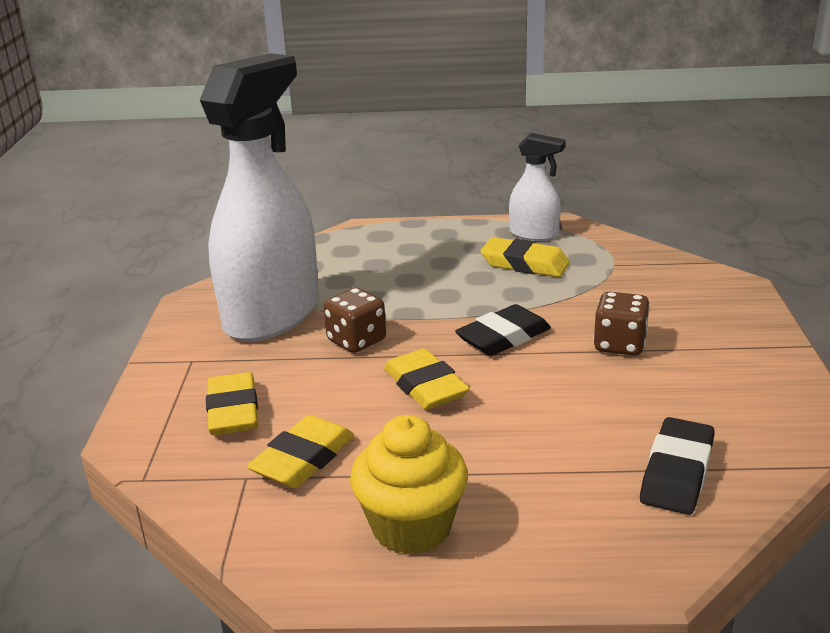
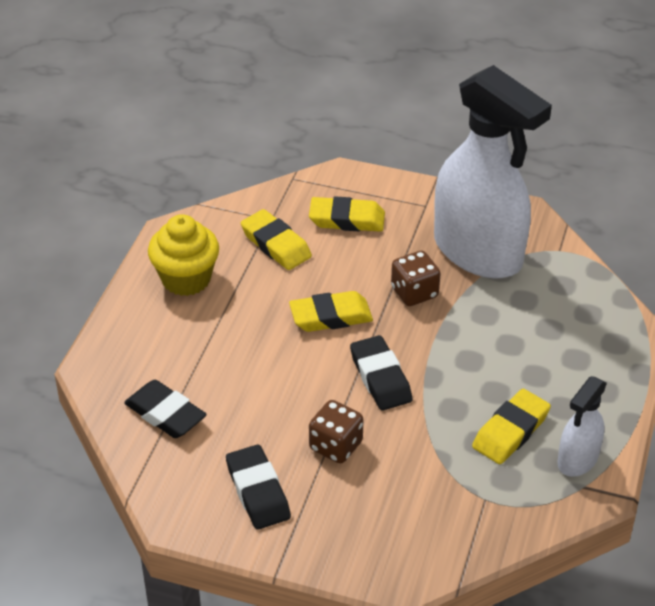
camera: 105 degrees right, 15 degrees up
none -> black eraser [226,445,291,530]

